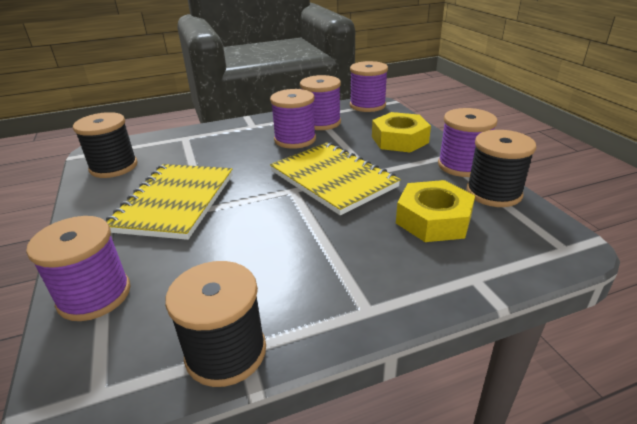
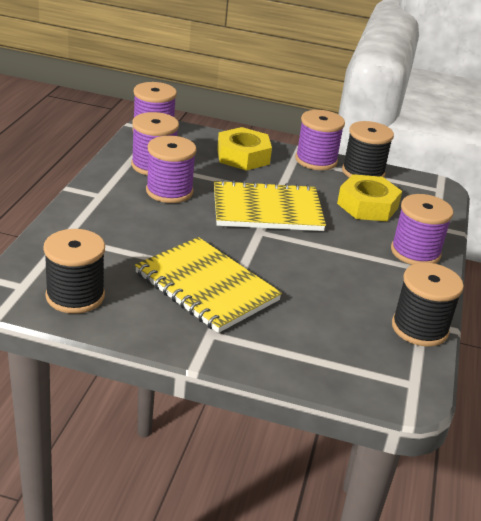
camera: 60 degrees left, 0 degrees up
purple spool [26,216,130,321] -> purple spool moved to [391,194,453,265]

